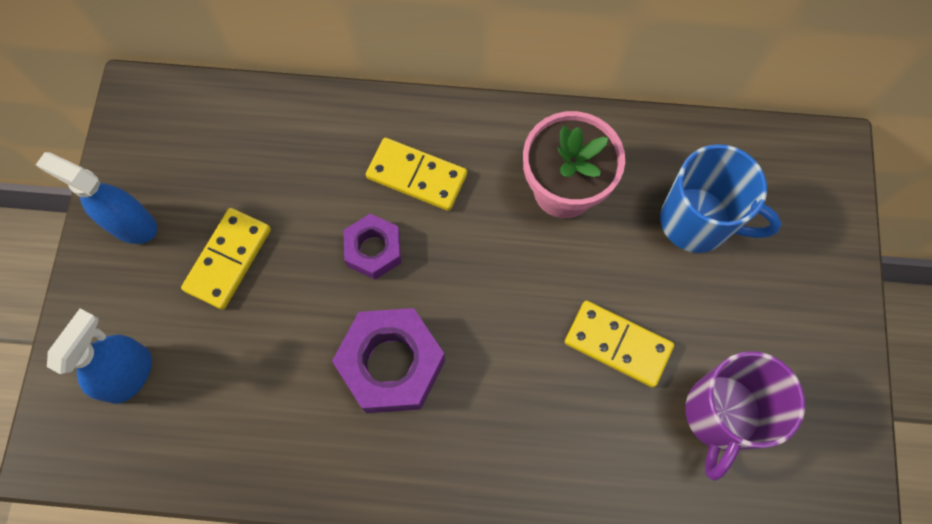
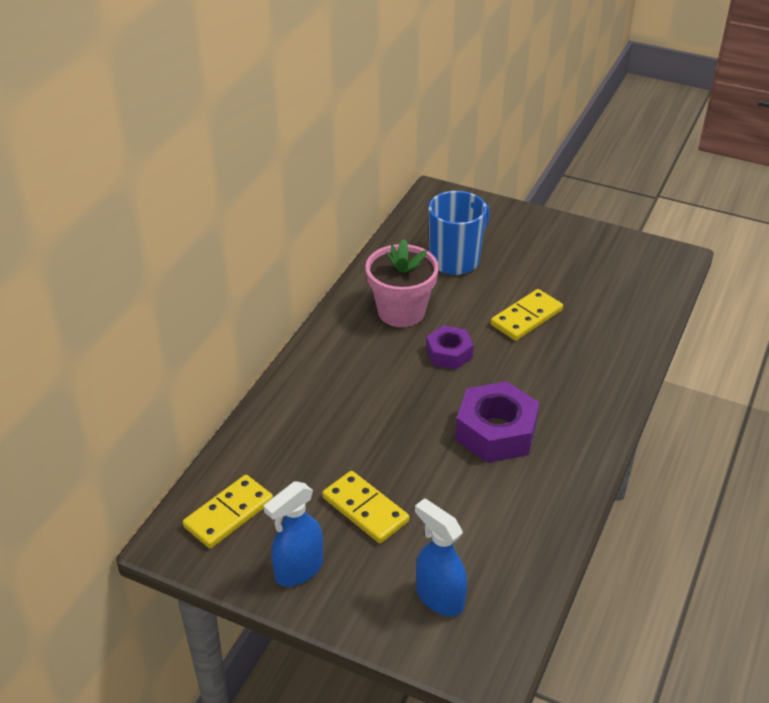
camera: 70 degrees left, 30 degrees down
purple nut [343,214,401,280] -> purple nut moved to [426,325,474,369]
yellow domino [366,138,467,211] -> yellow domino moved to [183,475,273,549]
purple mug [685,351,805,481] -> none

